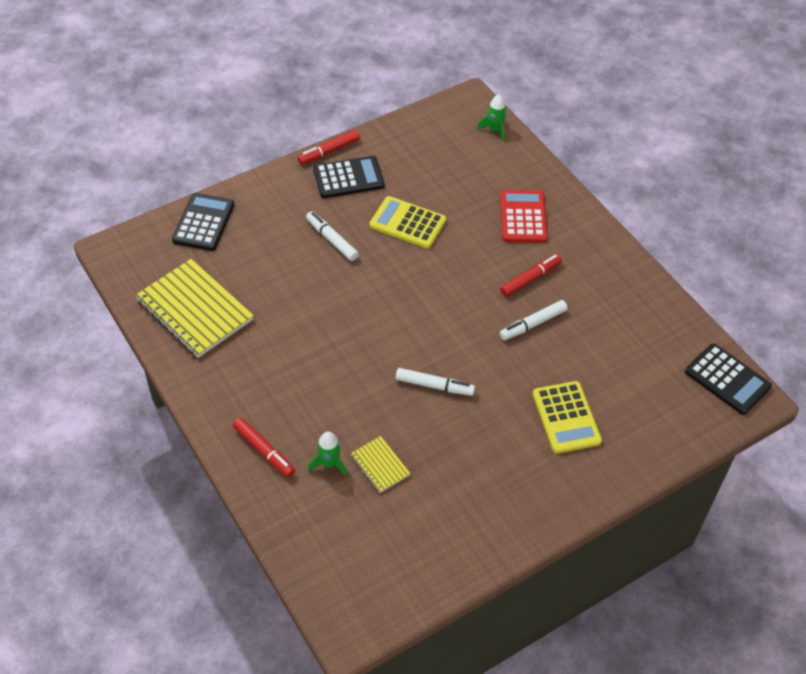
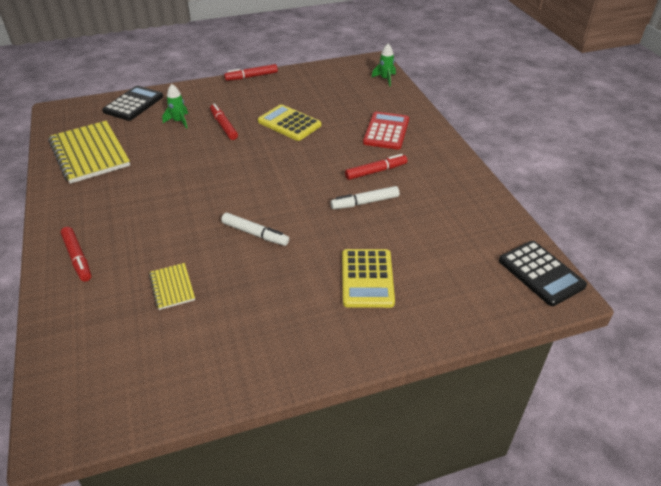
camera: 15 degrees right, 10 degrees down
white marker [306,211,359,261] -> red marker [210,103,238,140]
green rocket [308,432,348,477] -> green rocket moved to [162,84,188,129]
black calculator [313,156,384,198] -> none

